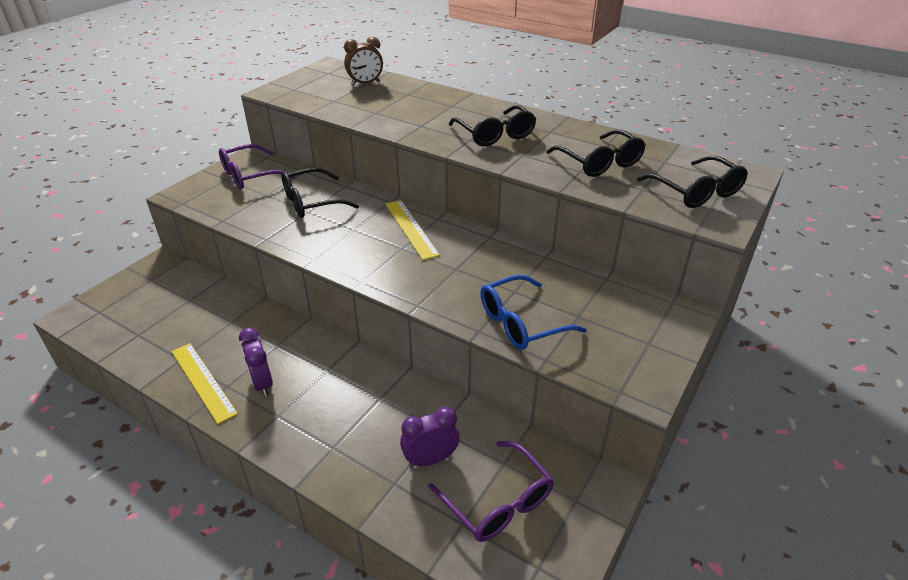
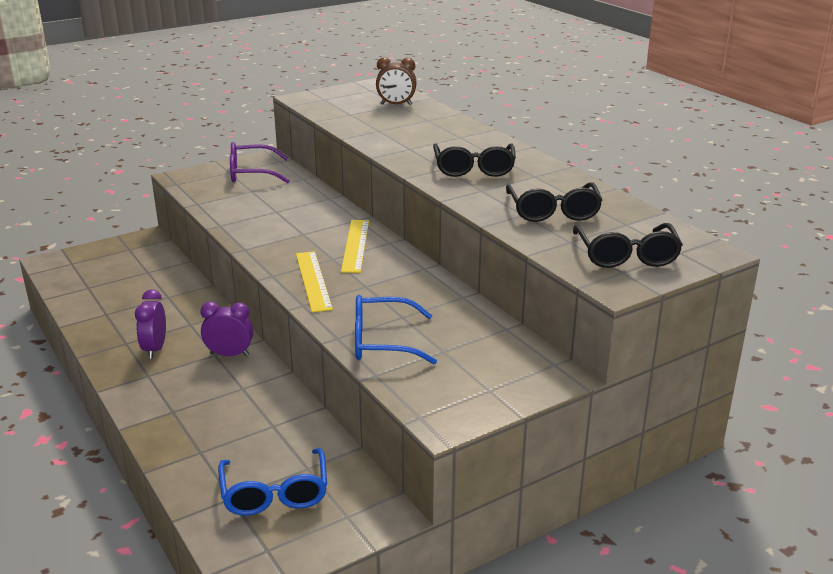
camera: 25 degrees right, 10 degrees down
yellow ruler [172,343,238,424] -> yellow ruler moved to [296,251,333,312]
black glasses [281,168,359,218] -> none
purple clock [400,407,460,467] -> purple clock moved to [200,301,253,356]
purple glasses [428,441,554,542] -> blue glasses [218,448,327,516]

